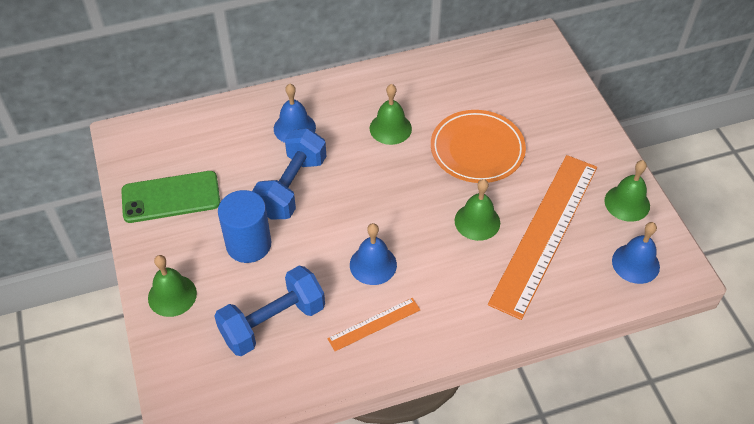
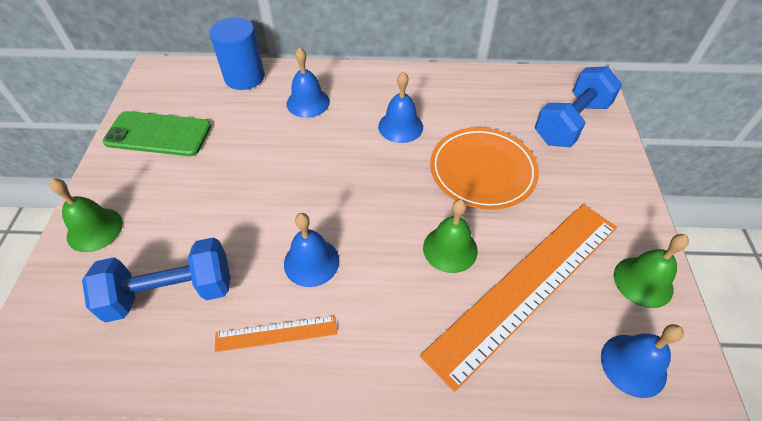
camera: 20 degrees right, 0 degrees up
blue cylinder [218,190,271,263] -> blue cylinder moved to [209,17,265,90]
blue dumbbell [252,128,326,220] -> blue dumbbell moved to [535,66,622,147]
green bell [370,84,412,145] -> blue bell [378,72,423,143]

